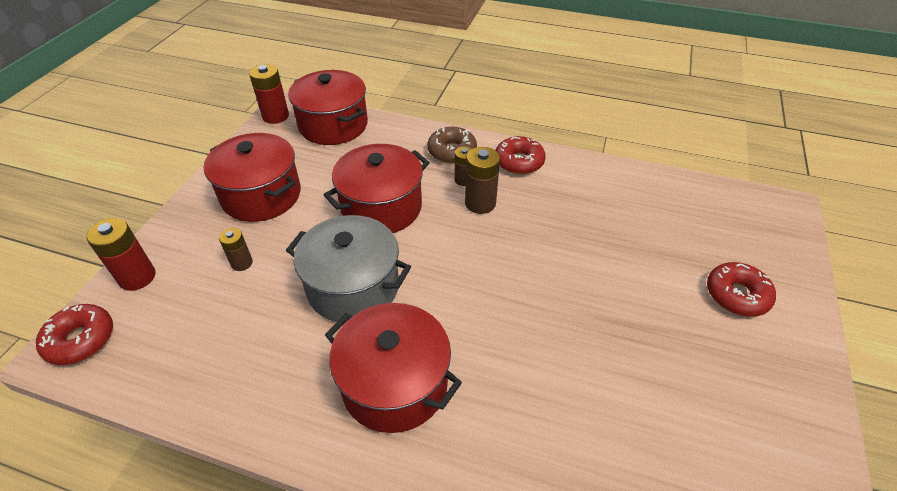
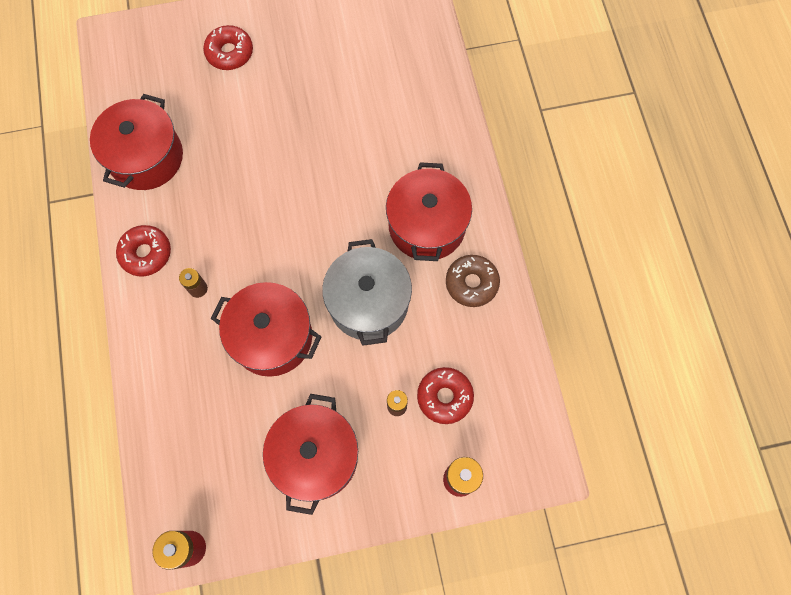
camera: 120 degrees left, 25 degrees up
red donut [36,304,113,365] -> red donut moved to [417,367,474,424]
red pot [288,70,368,145] -> red pot moved to [90,94,183,190]
brown donut [427,127,477,164] -> brown donut moved to [446,255,500,307]
brown battery [465,147,500,214] -> none

